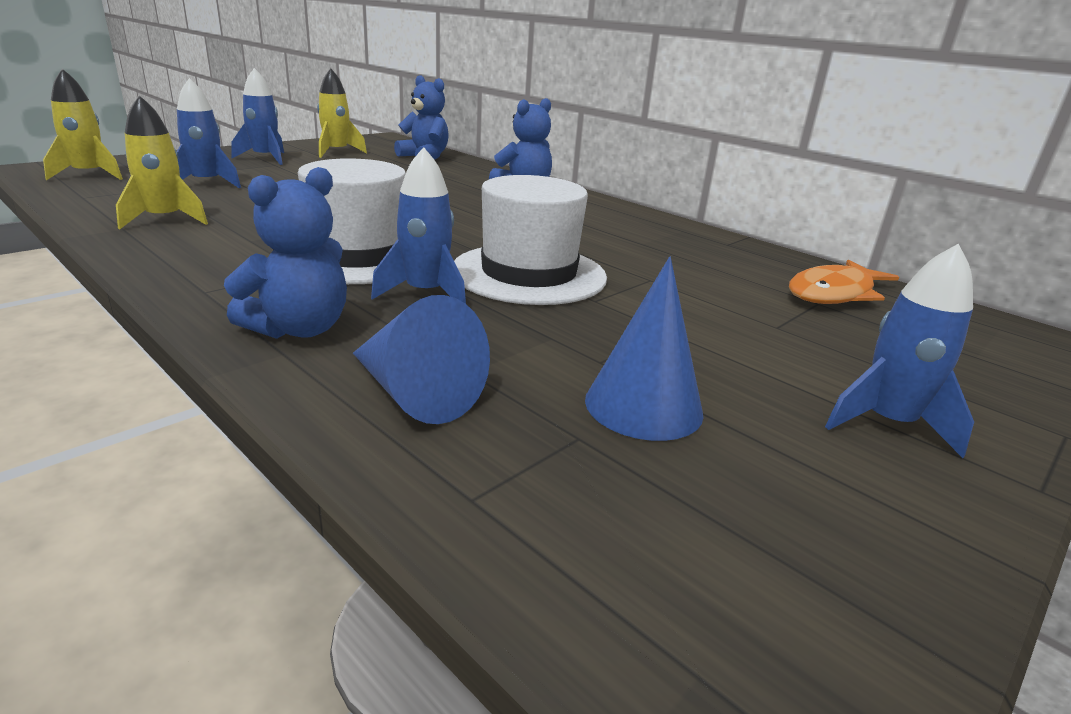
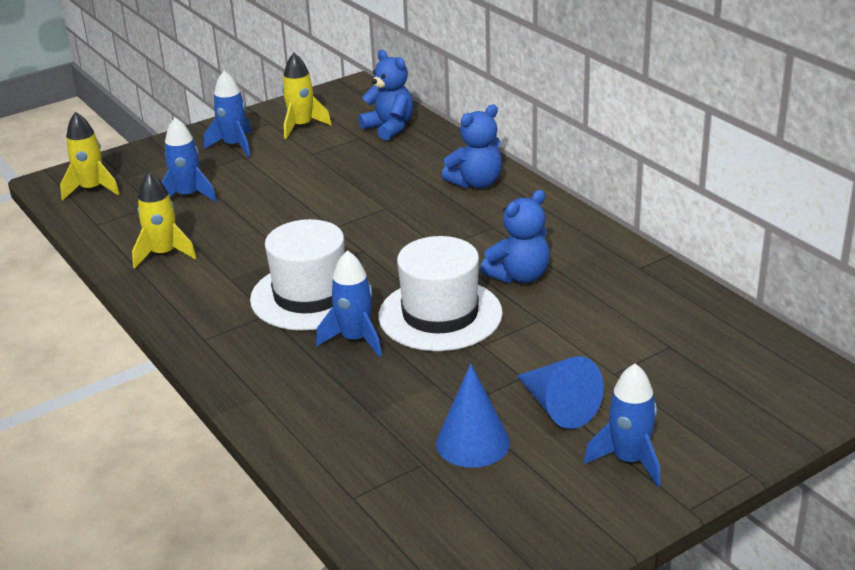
camera: 15 degrees right, 5 degrees up
blue teddy bear [224,167,347,339] -> blue teddy bear moved to [480,190,550,283]
blue cone [353,295,490,424] -> blue cone moved to [517,356,604,429]
orange fish [789,259,899,304] -> none

